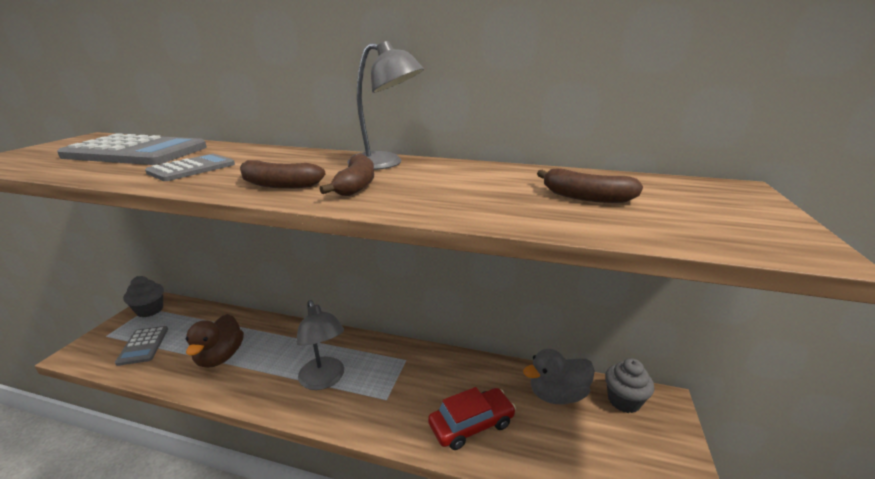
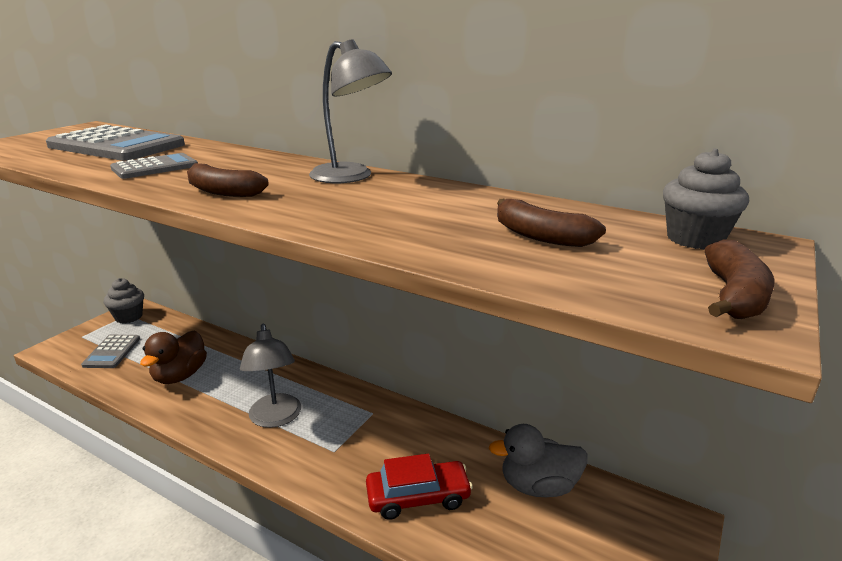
camera: 15 degrees right, 0 degrees up
brown banana [320,153,374,196] -> brown banana moved to [705,240,775,319]
grey cupcake [605,358,654,413] -> grey cupcake moved to [663,149,749,250]

